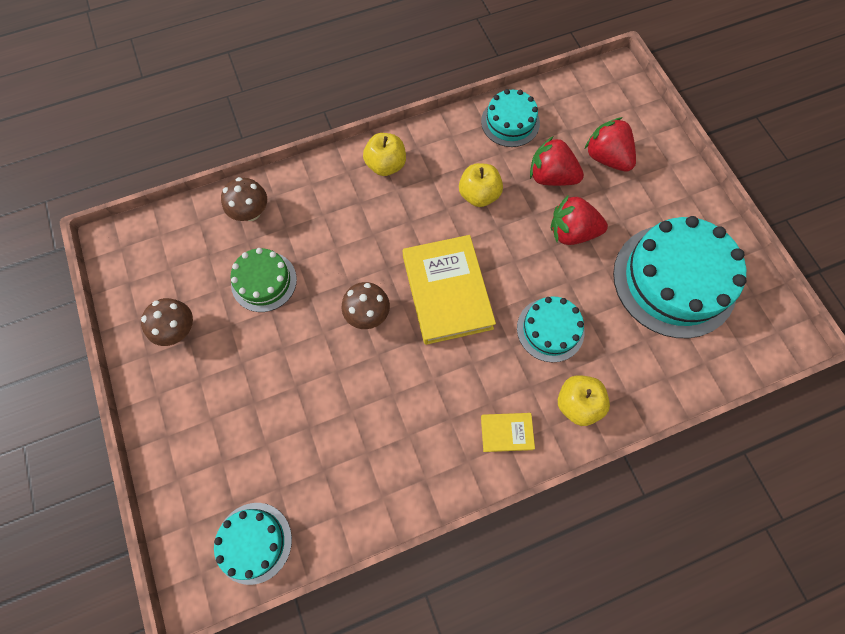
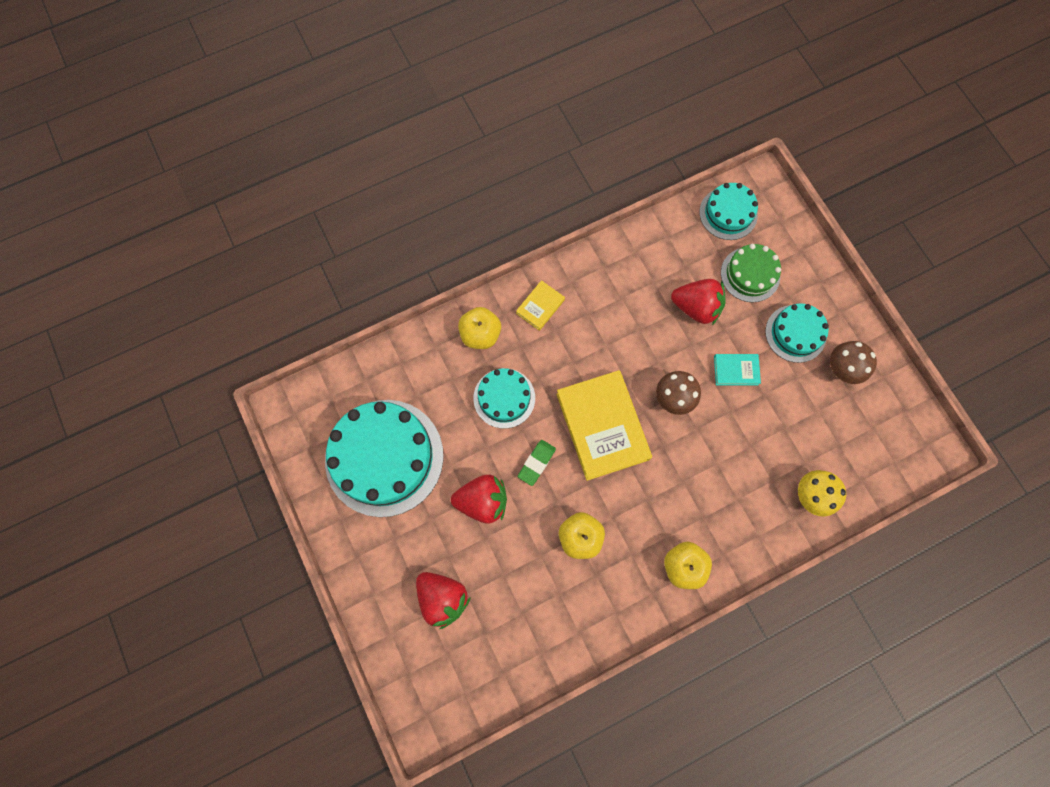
camera: 175 degrees right, 5 degrees up
brown mushroom [221,177,267,221] -> yellow mushroom [798,470,846,516]
green cake [230,248,297,312] -> green cake moved to [721,244,781,302]
turquoise cake [481,89,540,147] -> turquoise cake moved to [765,304,829,363]
yellow book [481,413,535,452] -> yellow book turned 45 degrees counterclockwise [516,280,565,331]
red strawberry [530,137,584,186] -> red strawberry moved to [671,279,725,325]
none -> green eraser [518,440,556,486]
none -> turquoise book [714,354,761,385]

